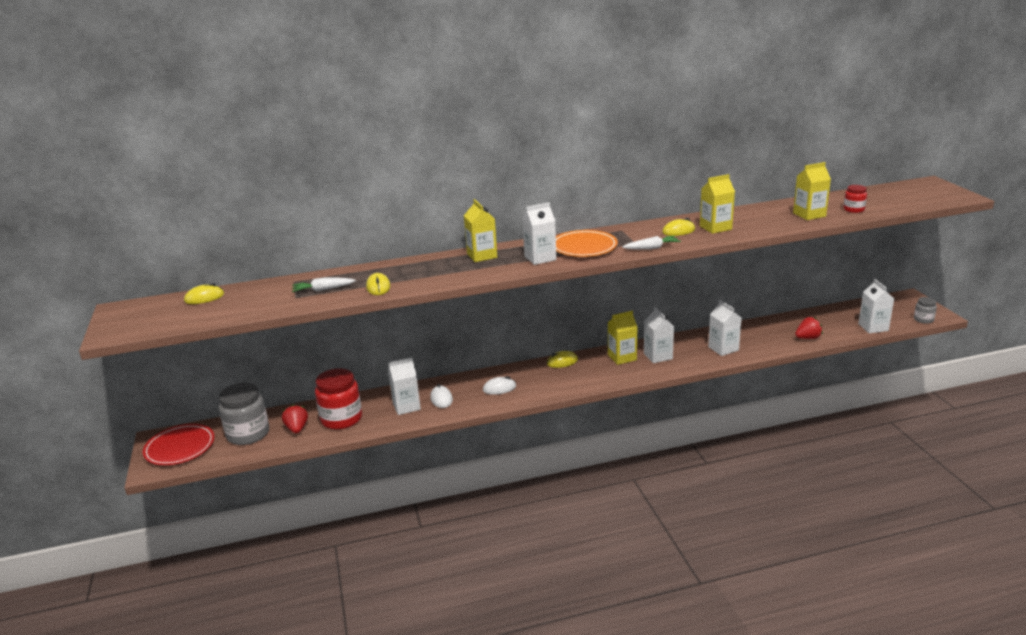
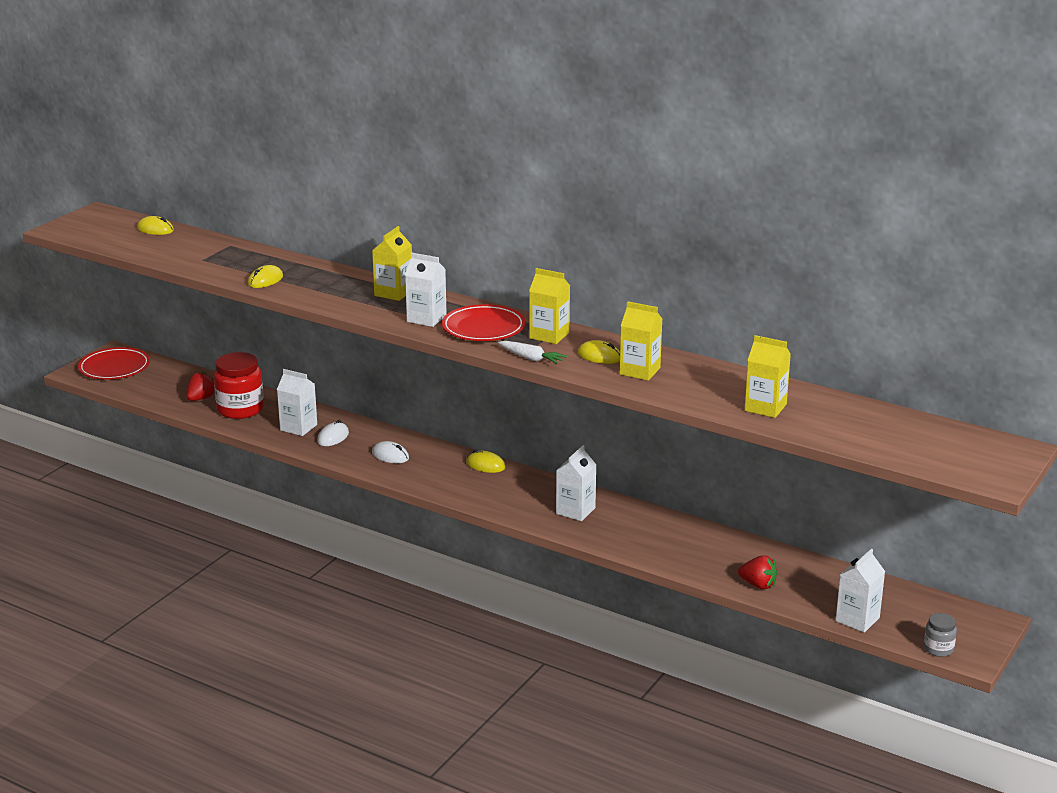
camera: 45 degrees right, 0 degrees up
grey jar [219,383,269,445] -> none
white carrot [292,278,356,292] -> none
orange plate [556,230,618,257] -> red plate [442,304,525,341]
yellow carton [608,311,638,365] -> yellow carton moved to [529,268,570,344]
white carton [708,300,742,356] -> none
red jar [843,185,867,213] -> none

